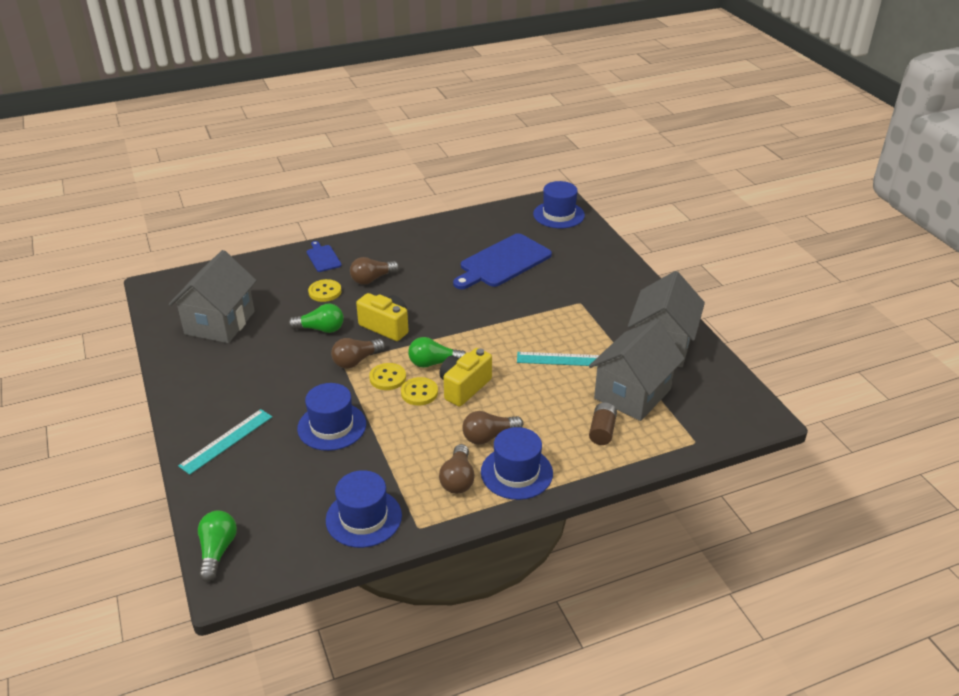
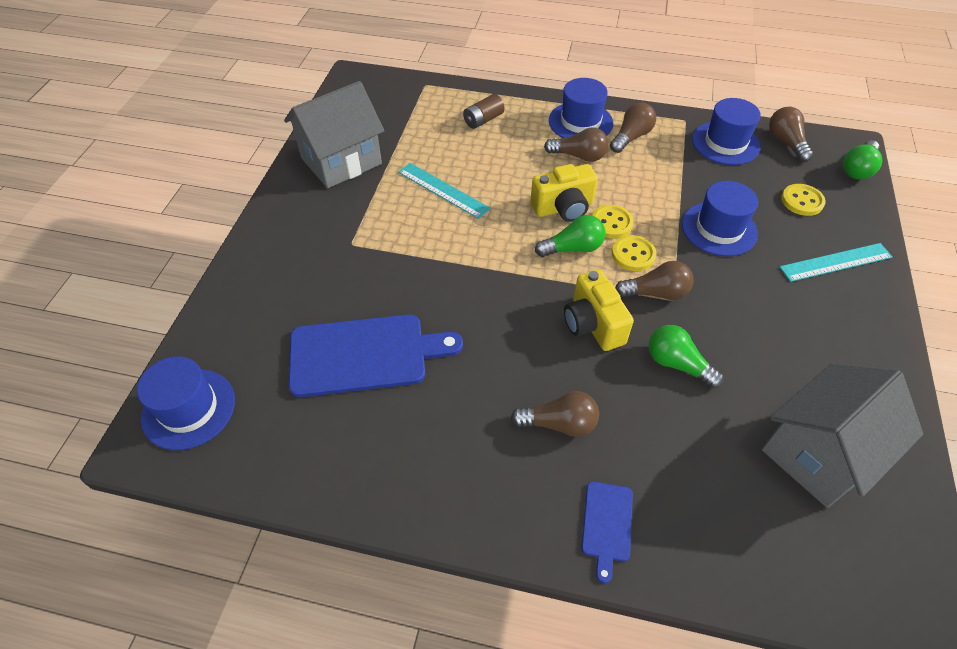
camera: 145 degrees left, 15 degrees up
yellow button [308,279,341,302] -> yellow button moved to [781,184,826,216]
green light bulb [408,337,466,368] -> green light bulb turned 45 degrees counterclockwise [535,215,605,257]
grey house [589,319,685,421] -> none
none -> brown light bulb [769,107,813,162]

